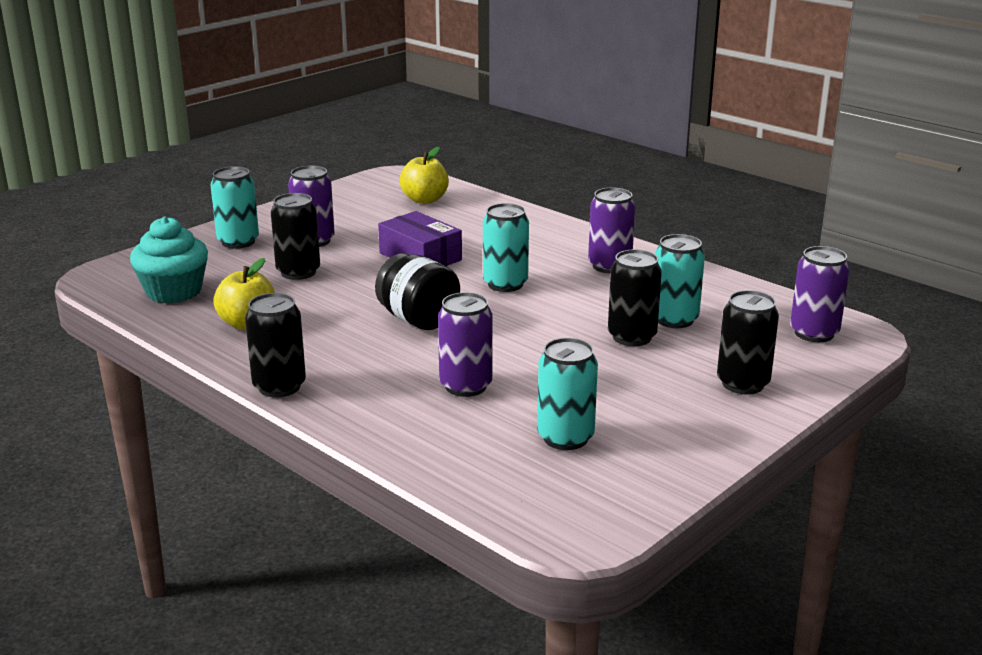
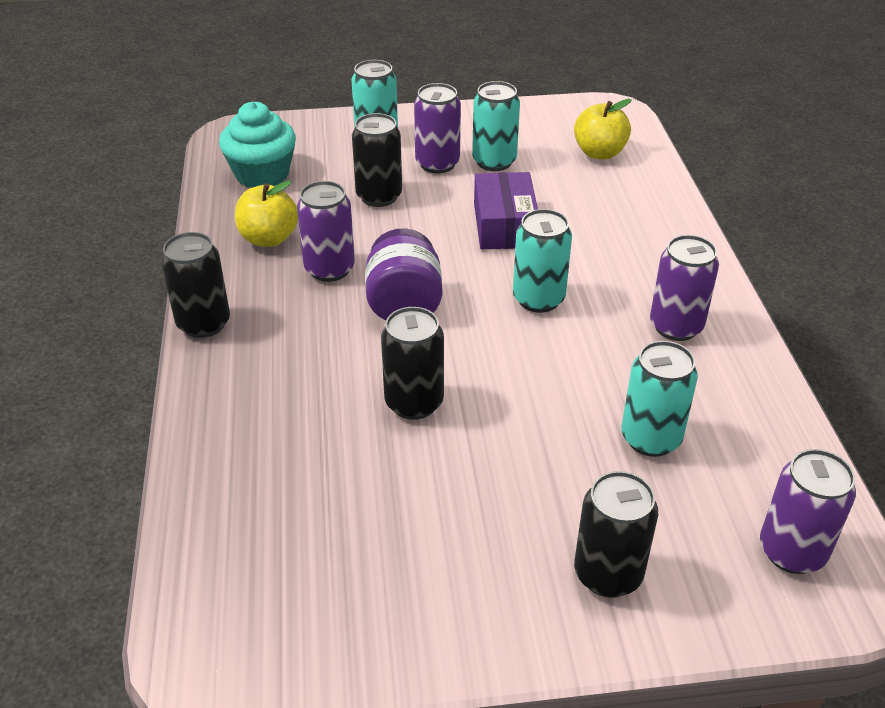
camera: 40 degrees right, 15 degrees up
black jar [375,253,460,330] -> purple jar [365,228,442,320]
purple can [438,292,493,397] -> purple can moved to [297,181,355,282]
turquoise can [537,338,598,450] -> turquoise can moved to [472,81,520,171]
black can [608,249,662,346] -> black can moved to [381,307,444,420]

